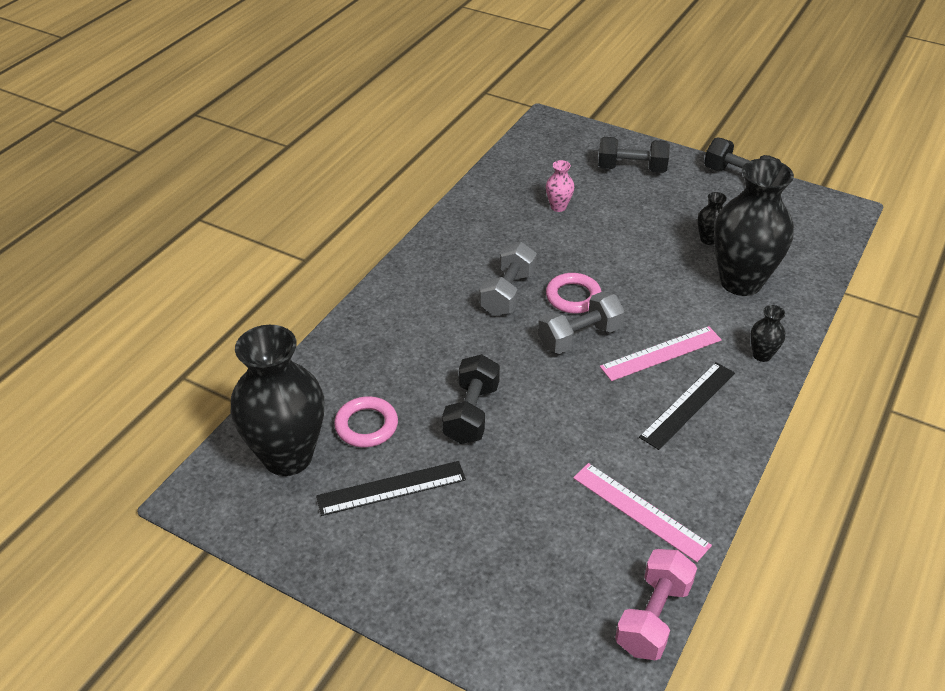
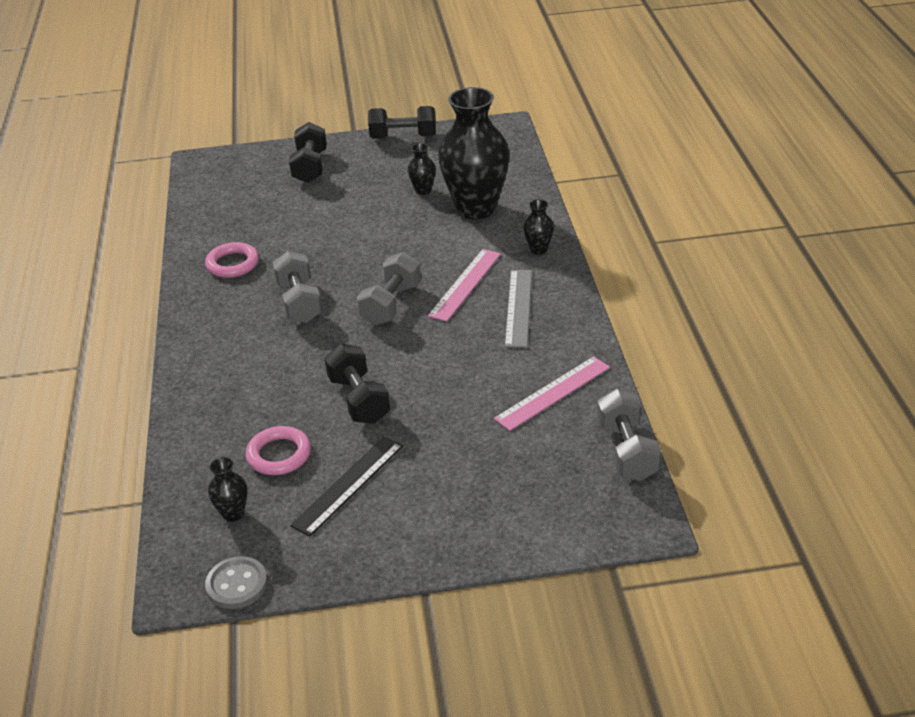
camera: 35 degrees left, 5 degrees down
black vase [231,325,324,476] -> black vase [208,457,247,522], size x0.41
pink vase [546,160,574,212] -> none
pink ring [546,273,601,314] -> pink ring moved to [205,242,259,278]
pink ruler [573,463,712,562] -> pink ruler turned 45 degrees counterclockwise [494,356,610,431]
black dumbbell [598,137,670,173] -> black dumbbell turned 60 degrees counterclockwise [289,122,327,183]
pink dumbbell [615,549,697,660] -> grey dumbbell [597,389,661,481]
black ruler [639,362,735,450] -> grey ruler [505,270,532,348]
none -> grey button [205,556,267,609]

